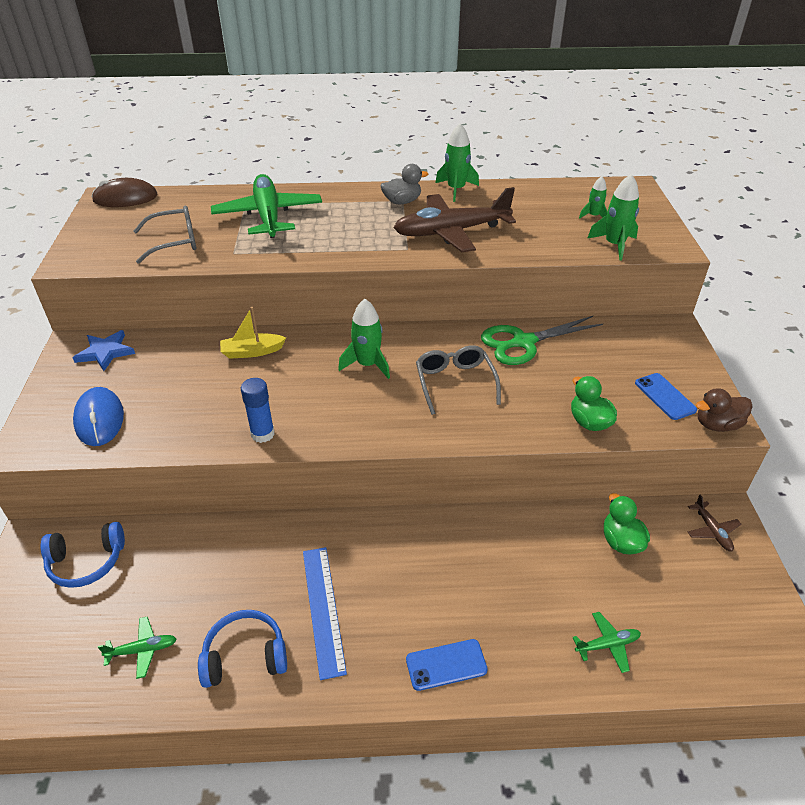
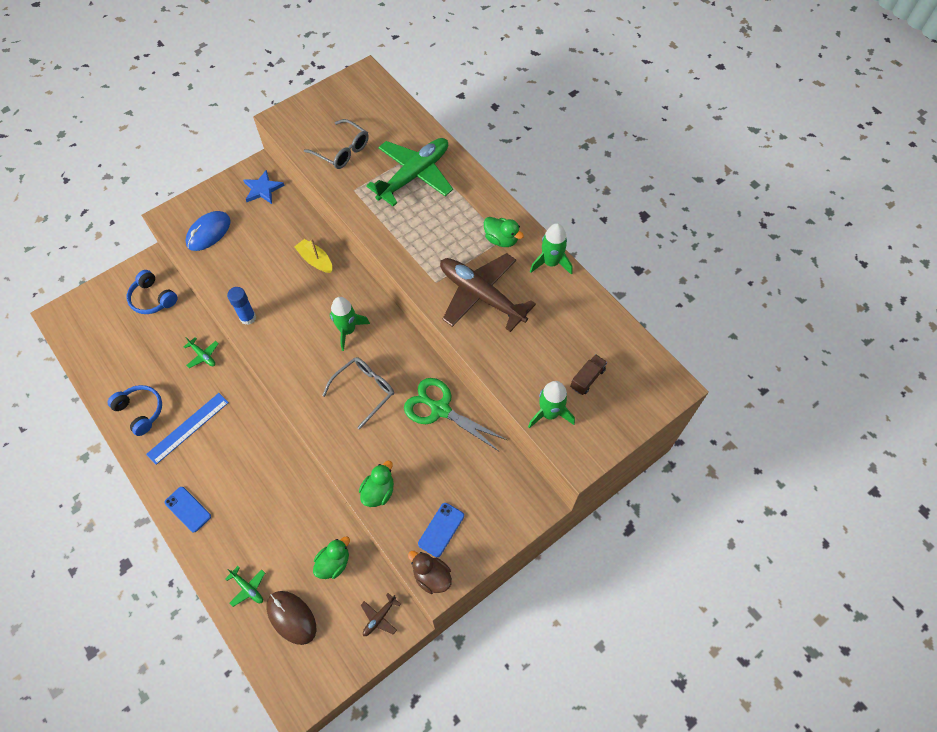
camera: 55 degrees right, 20 degrees up
brown mouse [92,178,157,207] -> brown mouse moved to [267,591,316,645]
green plane [98,617,176,679] -> green plane moved to [184,337,219,368]
grey duck [380,164,428,204] -> green duck [484,217,524,247]
green rocket [579,176,607,219] -> brown truck [570,354,607,395]

